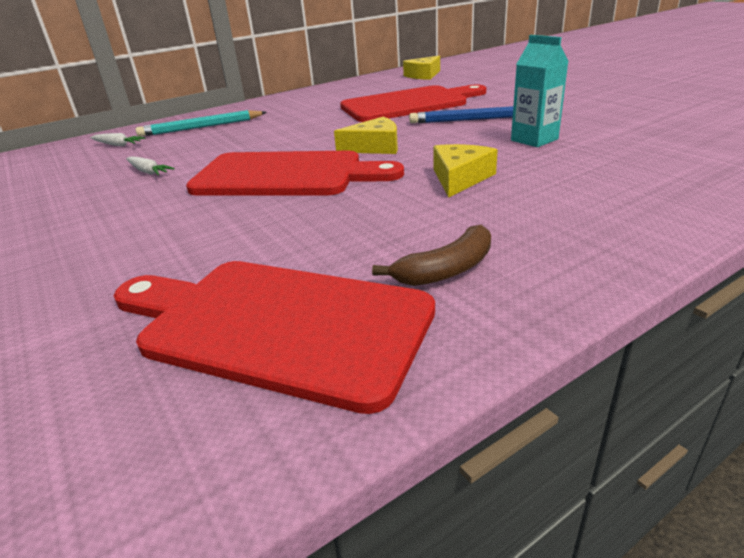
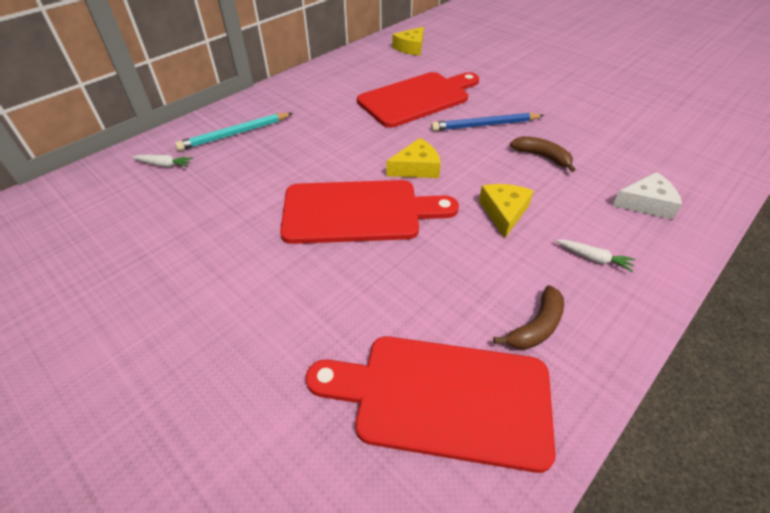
camera: 15 degrees left, 15 degrees up
white carrot [126,156,175,175] -> white carrot moved to [556,240,635,272]
turquoise carton [511,35,569,147] -> brown banana [510,136,576,172]
none -> white cheese [612,172,682,220]

